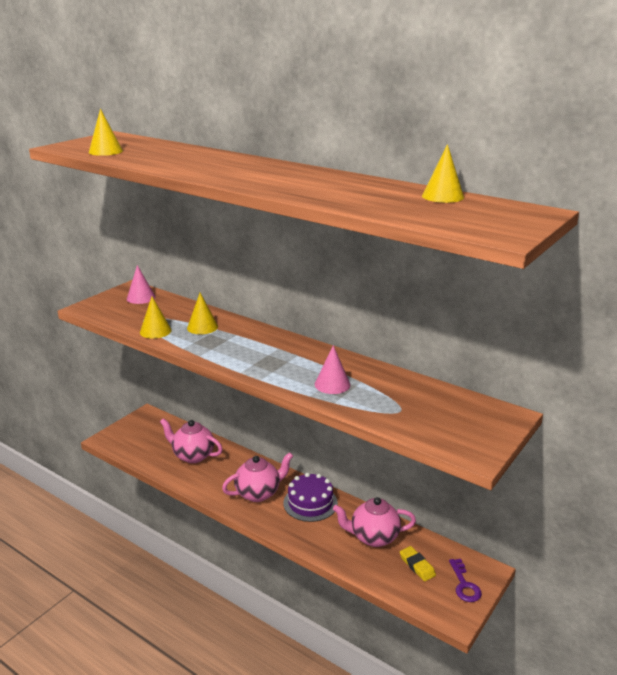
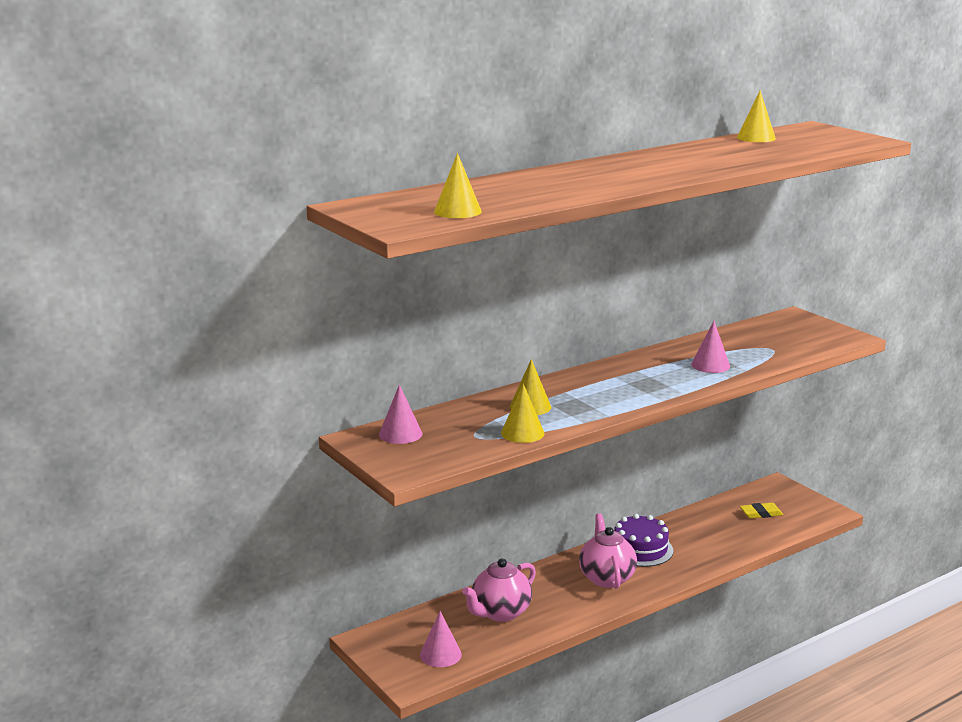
camera: 70 degrees left, 5 degrees down
pink teapot [333,497,416,547] -> none
purple key [449,559,482,602] -> none
none -> pink cone [420,611,462,667]

